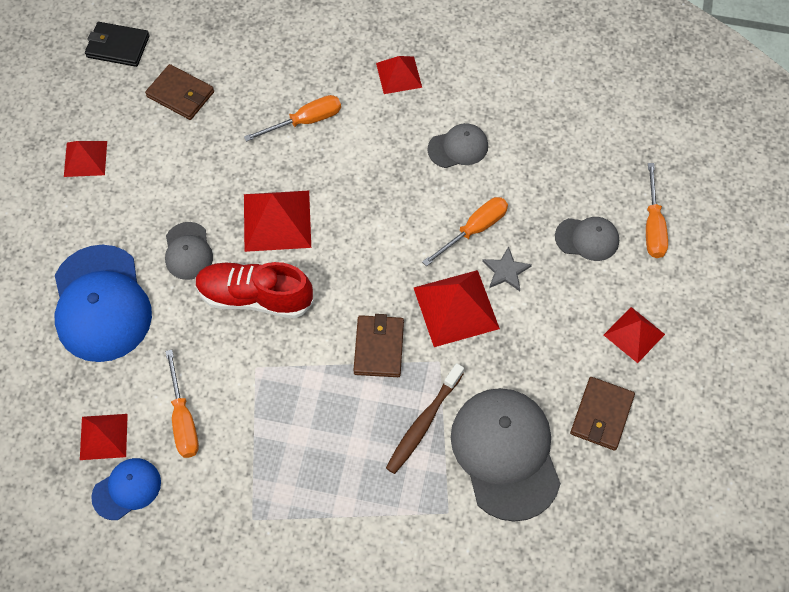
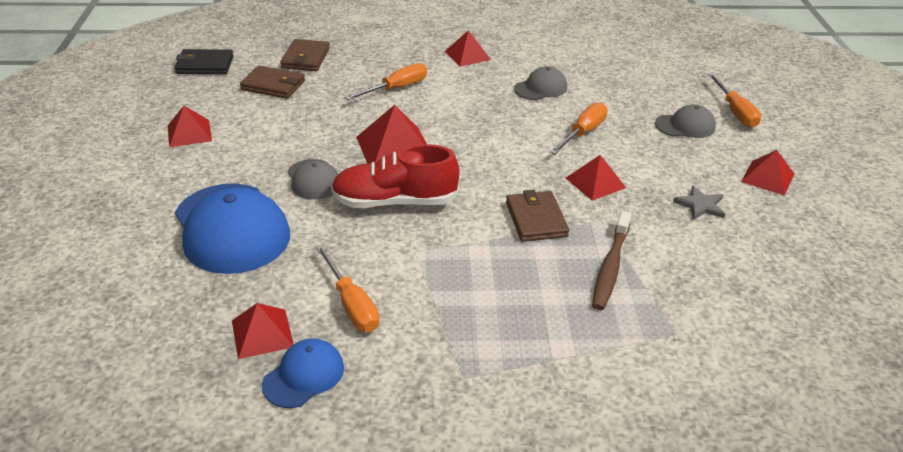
camera: 15 degrees left, 25 degrees down
red pyramid [414,270,500,347] -> red pyramid [566,155,626,201], size x0.63
grey cap [451,388,561,522] -> none
grey star [482,246,532,291] -> grey star moved to [673,185,725,220]
brown wallet [570,377,635,450] -> brown wallet moved to [280,39,330,71]

